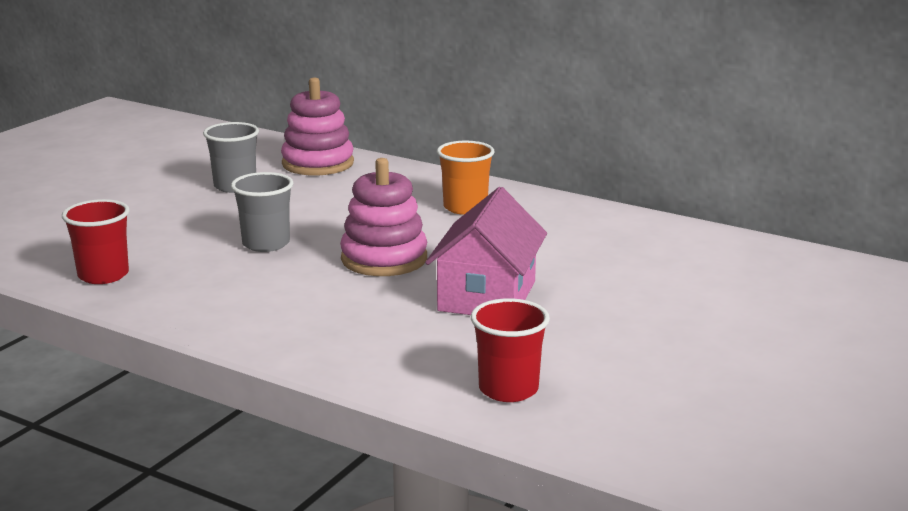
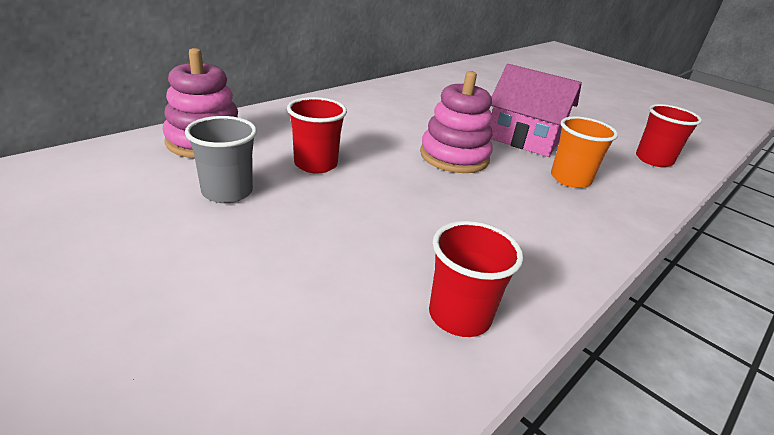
camera: 80 degrees left, 10 degrees up
grey cup [231,172,294,252] -> none
orange cup [437,141,495,215] -> orange cup moved to [551,116,618,188]
none -> red cup [287,97,347,173]

